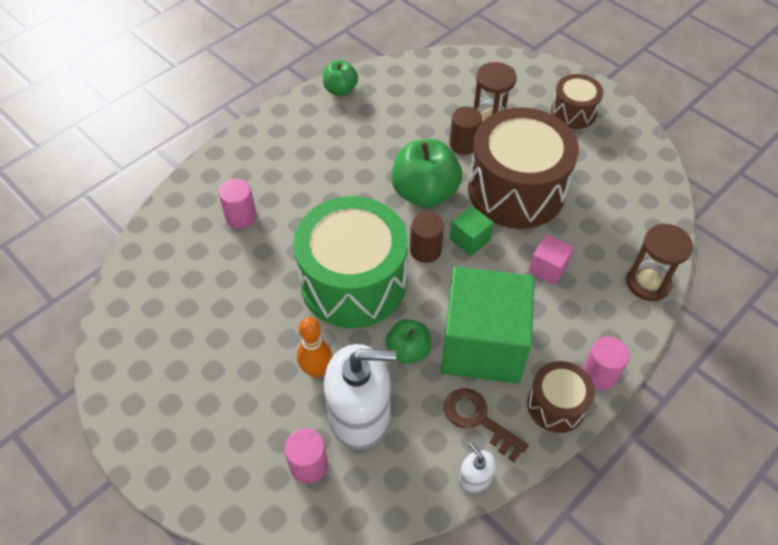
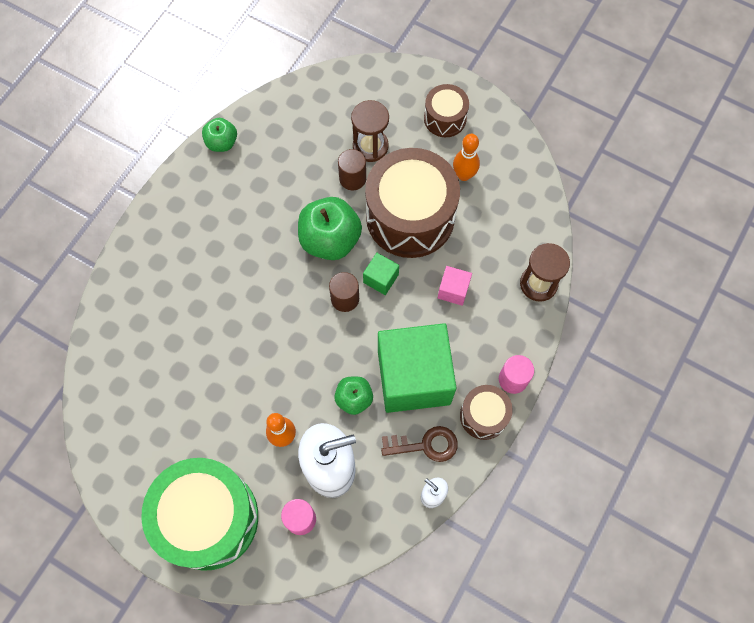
camera: 15 degrees left, 15 degrees up
pink cylinder [218,178,257,229] -> none
green drum [293,196,408,328] -> green drum moved to [141,458,258,571]
brown key [444,388,529,462] -> brown key turned 150 degrees clockwise [381,426,458,462]
none -> orange bowling pin [453,134,480,181]

